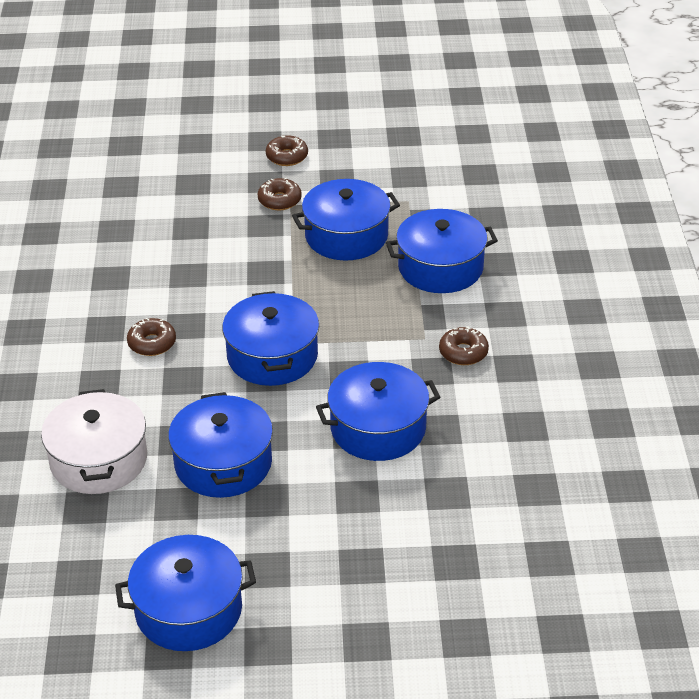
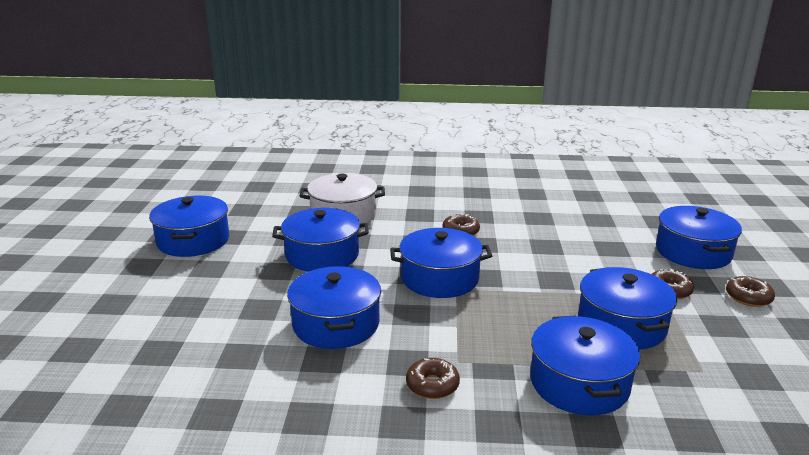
camera: 95 degrees right, 15 degrees down
none -> blue pot [656,206,742,269]

